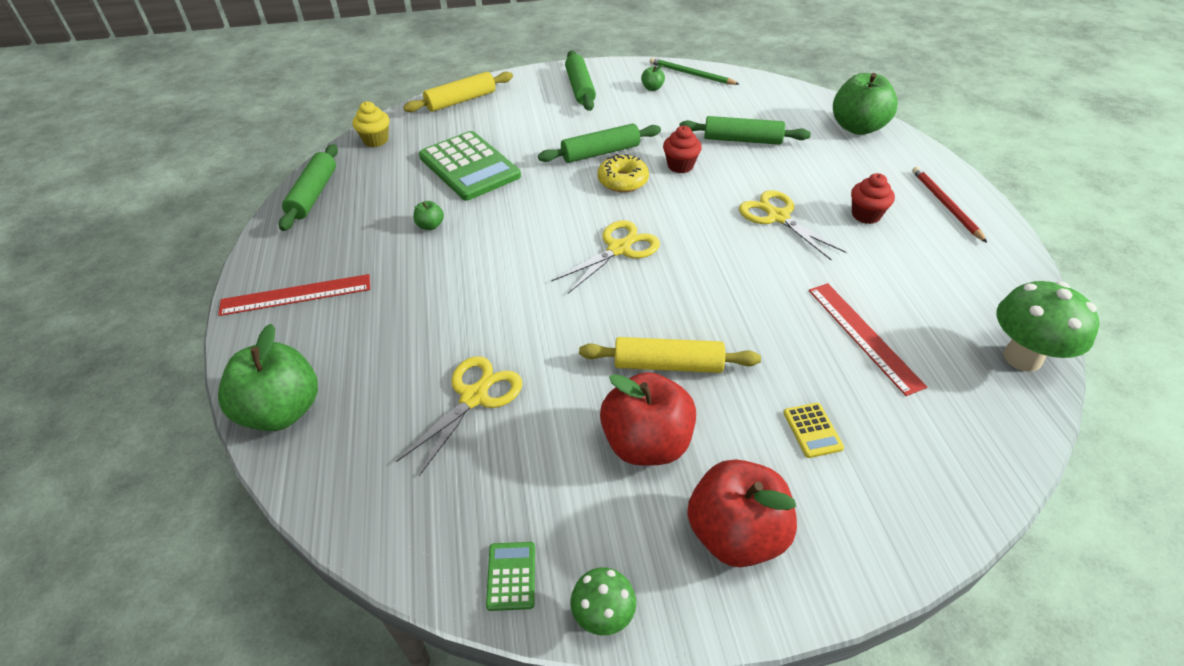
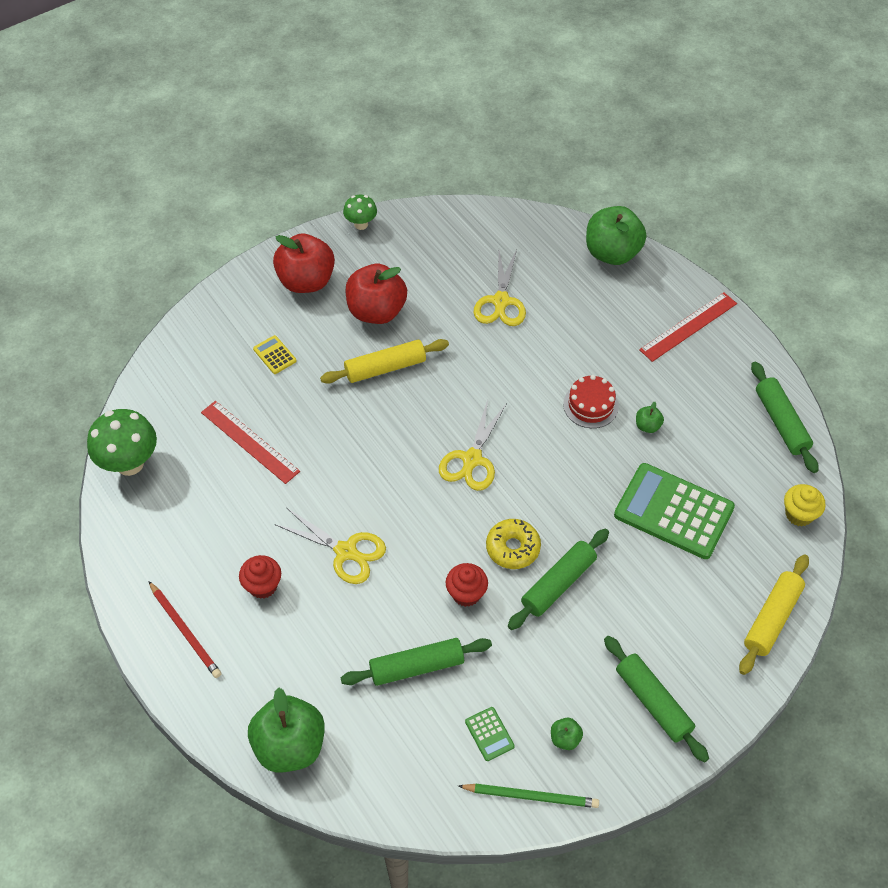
camera: 155 degrees right, 10 degrees up
green calculator [486,542,535,611] -> green calculator moved to [465,707,515,761]
none -> red cake [563,375,619,428]

